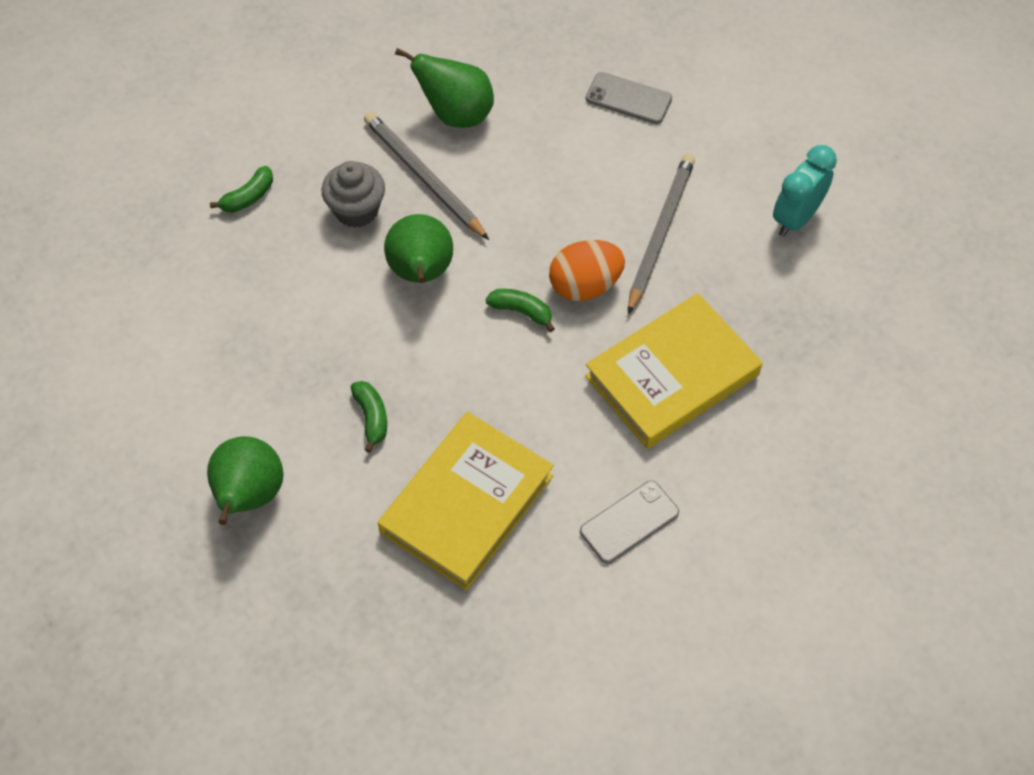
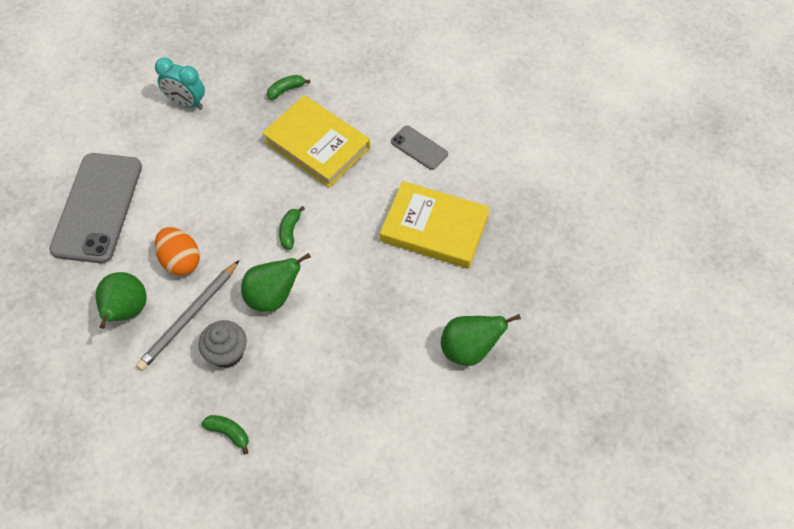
camera: 105 degrees left, 0 degrees up
green banana [351,381,387,453] -> green banana moved to [267,75,310,100]
orange egg [549,240,625,301] -> orange egg moved to [155,227,200,275]
grey phone [586,72,672,124] -> grey phone [49,153,142,263], size x2.12
grey pencil [628,154,695,314] -> none

